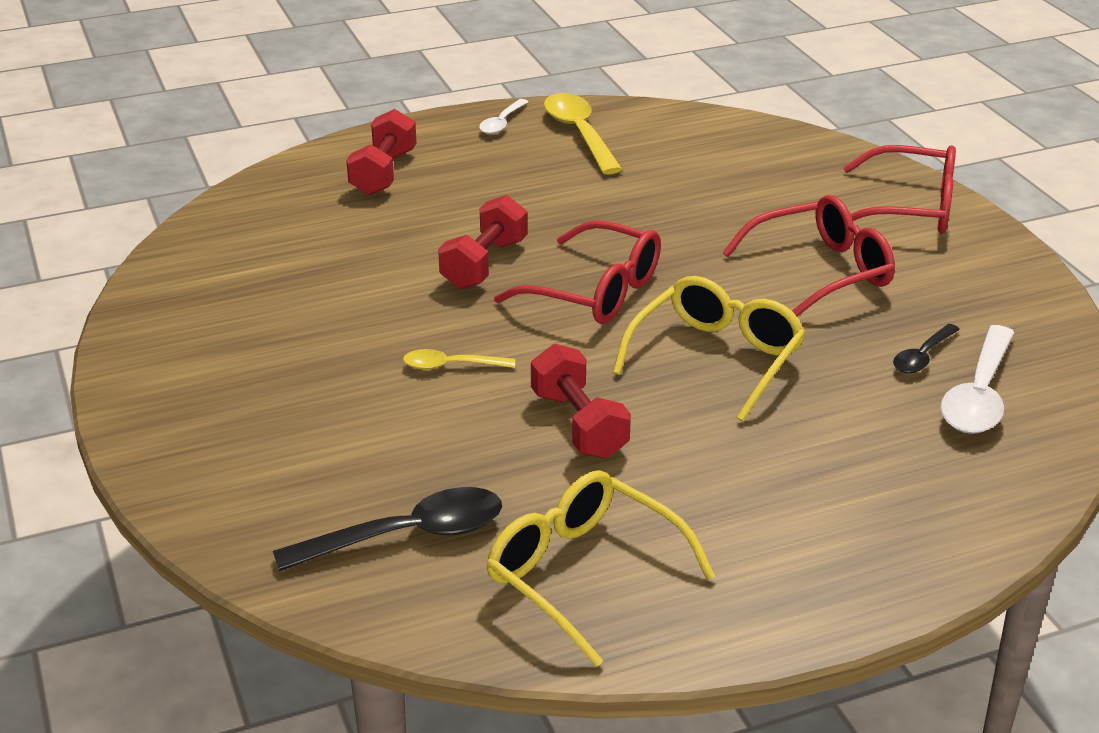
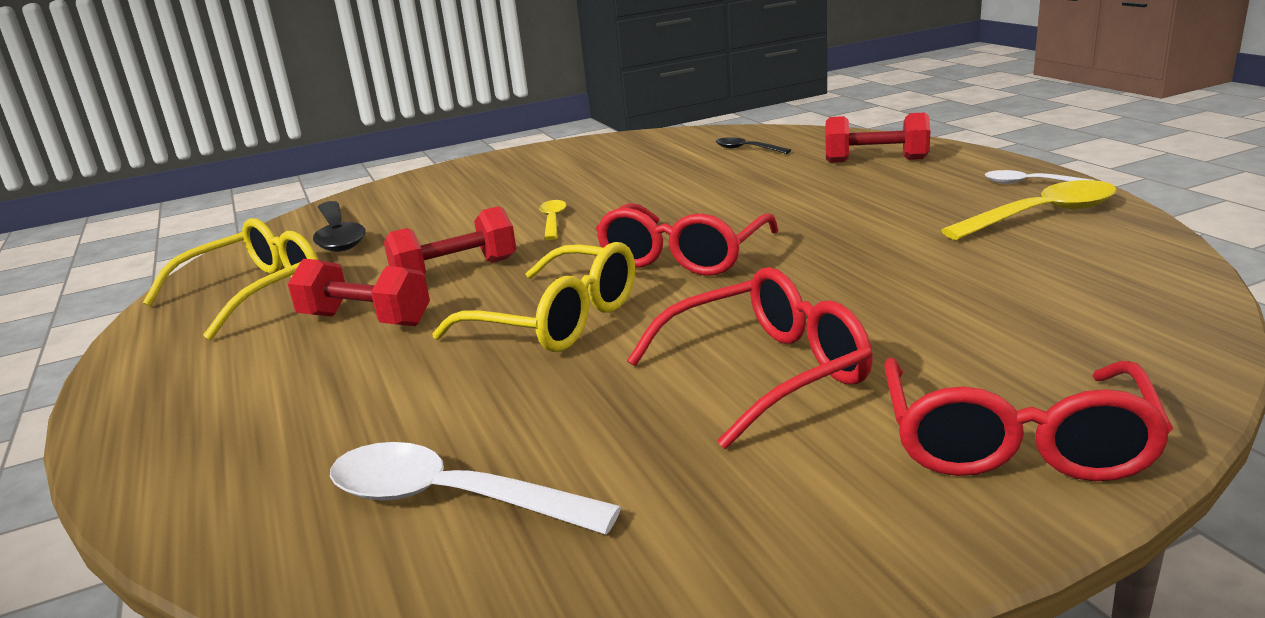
camera: 90 degrees right, 10 degrees down
red dumbbell [438,195,528,289] -> red dumbbell moved to [288,259,430,326]
red glasses [723,195,895,316] -> red glasses turned 90 degrees counterclockwise [627,267,873,449]
black spoon [893,324,960,373] -> black spoon moved to [716,137,791,154]

